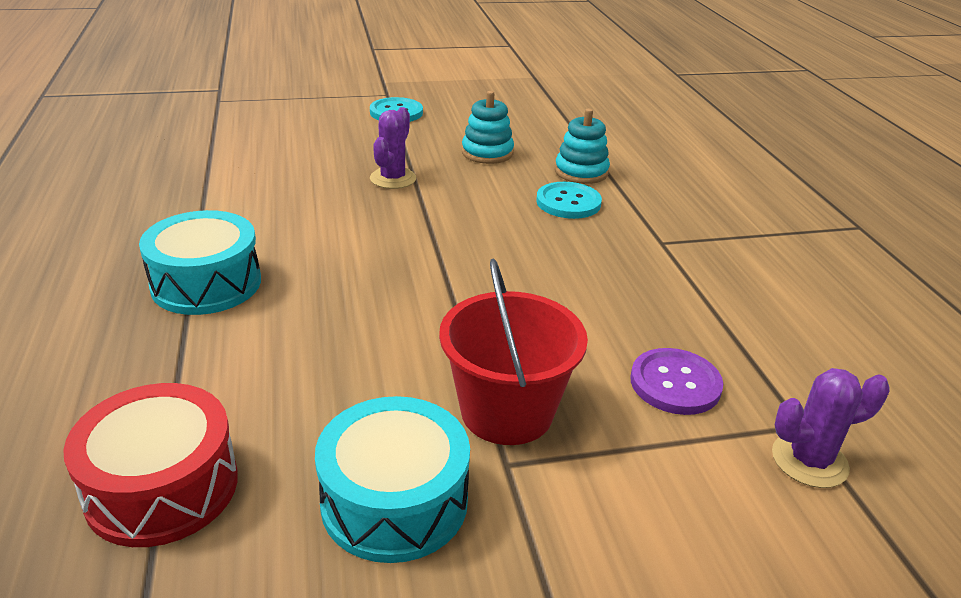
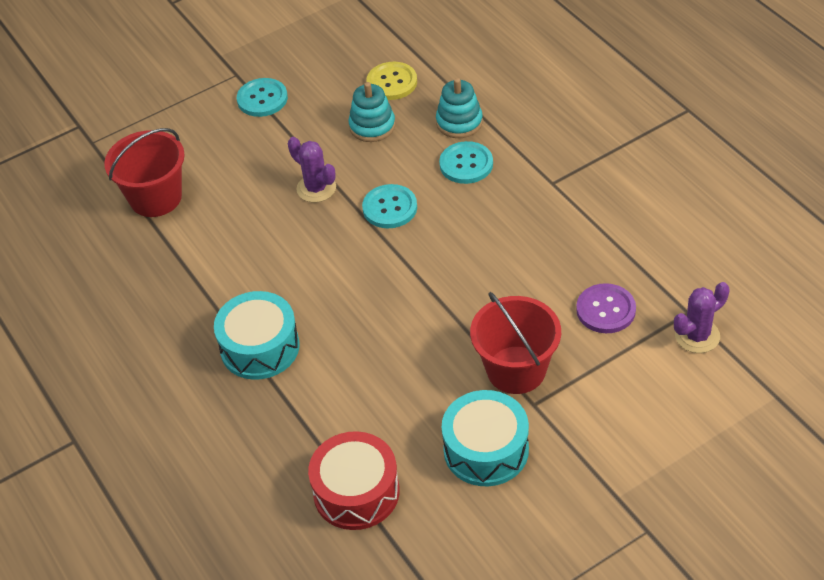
camera: 15 degrees left, 15 degrees up
purple cactus [370,107,416,189] -> purple cactus turned 45 degrees counterclockwise [288,137,336,202]
none -> red bucket [104,128,185,217]
none -> turquoise button [362,184,417,228]
none -> yellow button [367,62,417,100]

